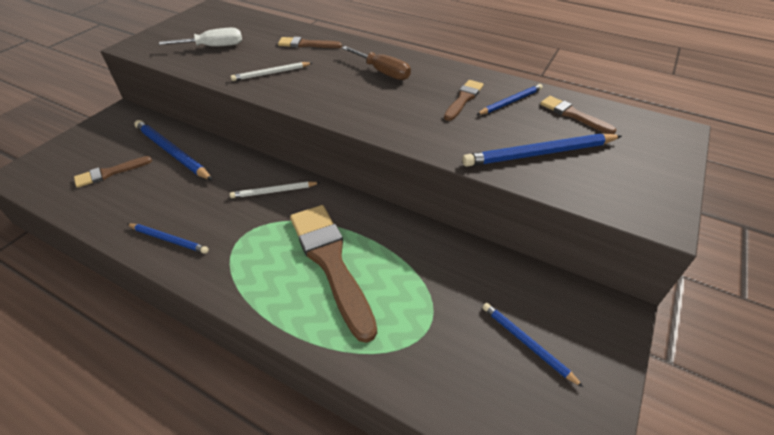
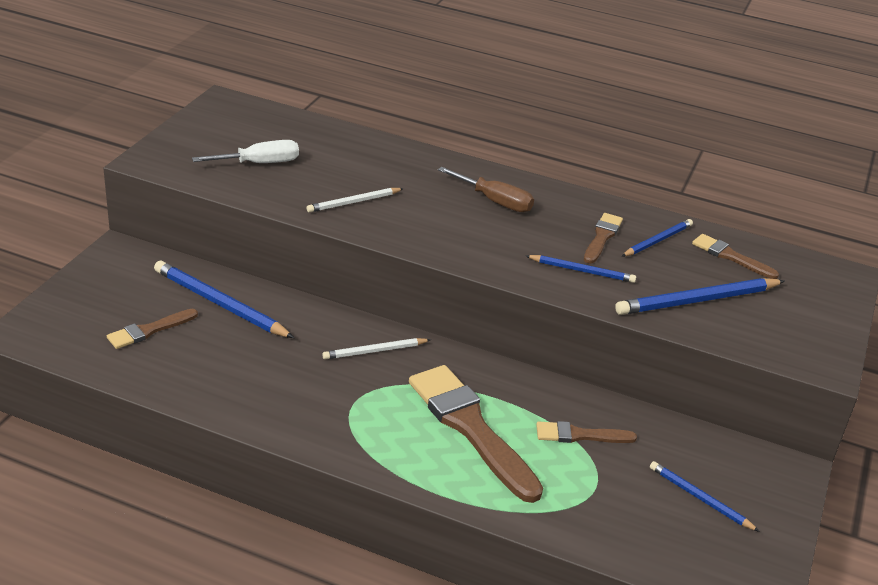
camera: 10 degrees left, 10 degrees down
blue pencil [127,223,209,254] -> blue pencil moved to [526,255,636,283]
brown brush [278,37,342,48] -> brown brush moved to [536,421,637,443]

